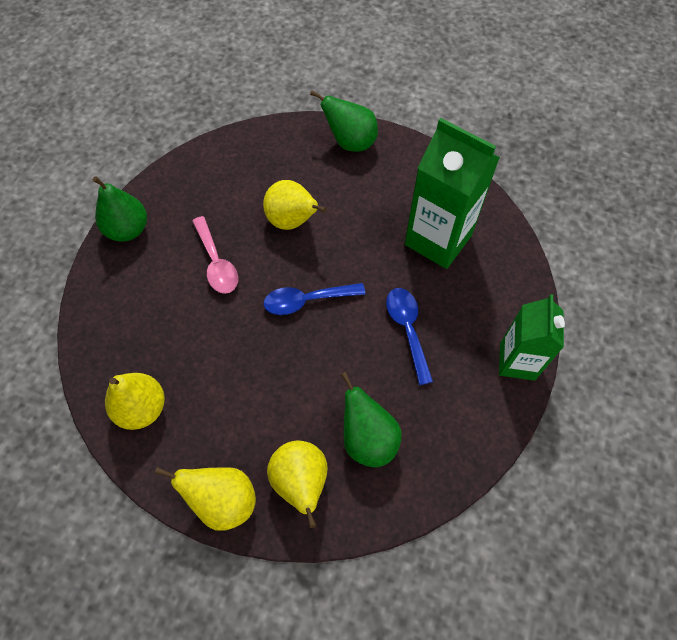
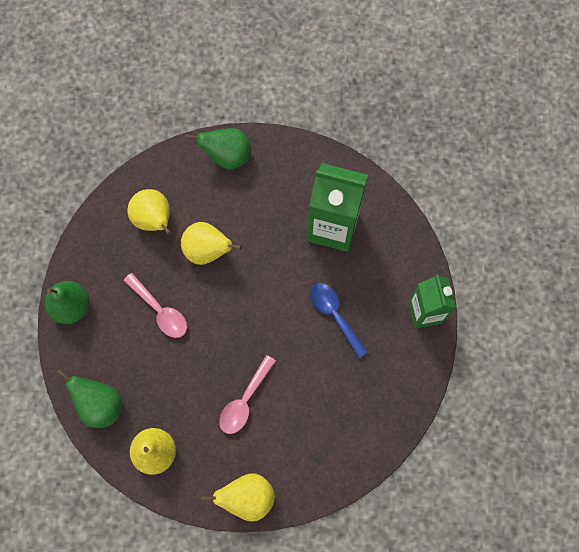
camera: 20 degrees left, 10 degrees up
blue spoon [264,283,365,315] -> none
yellow pear [267,440,328,528] -> yellow pear moved to [128,189,171,235]
green pear [341,372,402,467] -> green pear moved to [57,369,122,428]
none -> pink spoon [219,355,276,434]

